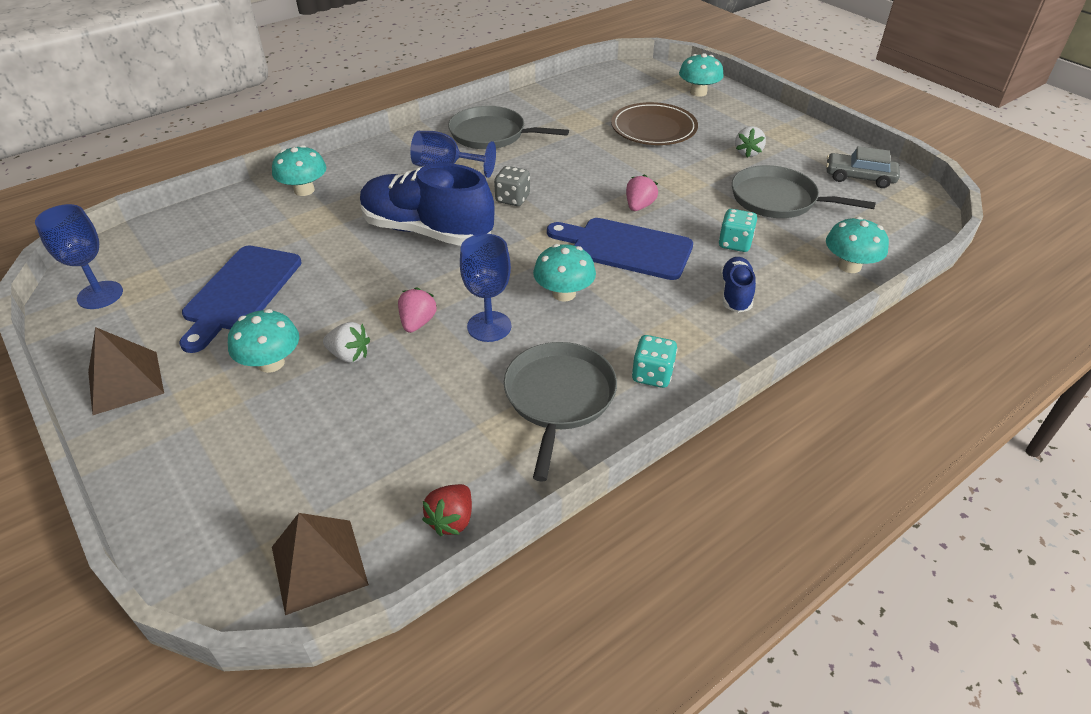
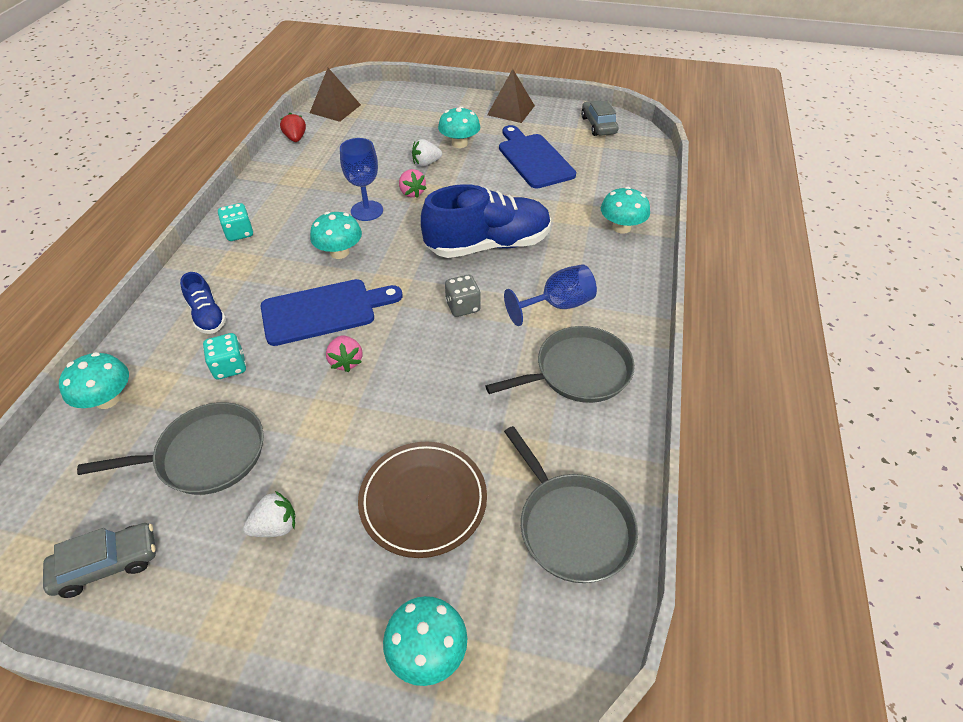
camera: 140 degrees right, 5 degrees up
blue goblet [35,204,123,309] -> grey car [581,100,618,136]
grey pan [504,342,617,481] -> grey pan moved to [504,426,638,583]
white strawberry [735,126,766,158] -> white strawberry turned 90 degrees clockwise [243,491,295,537]

